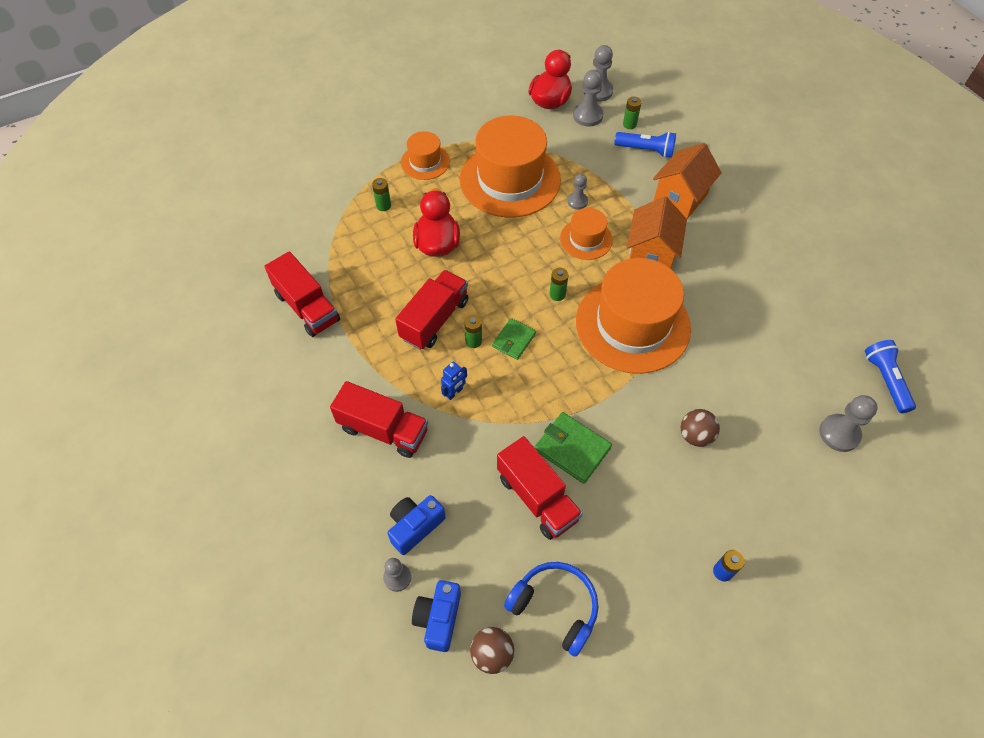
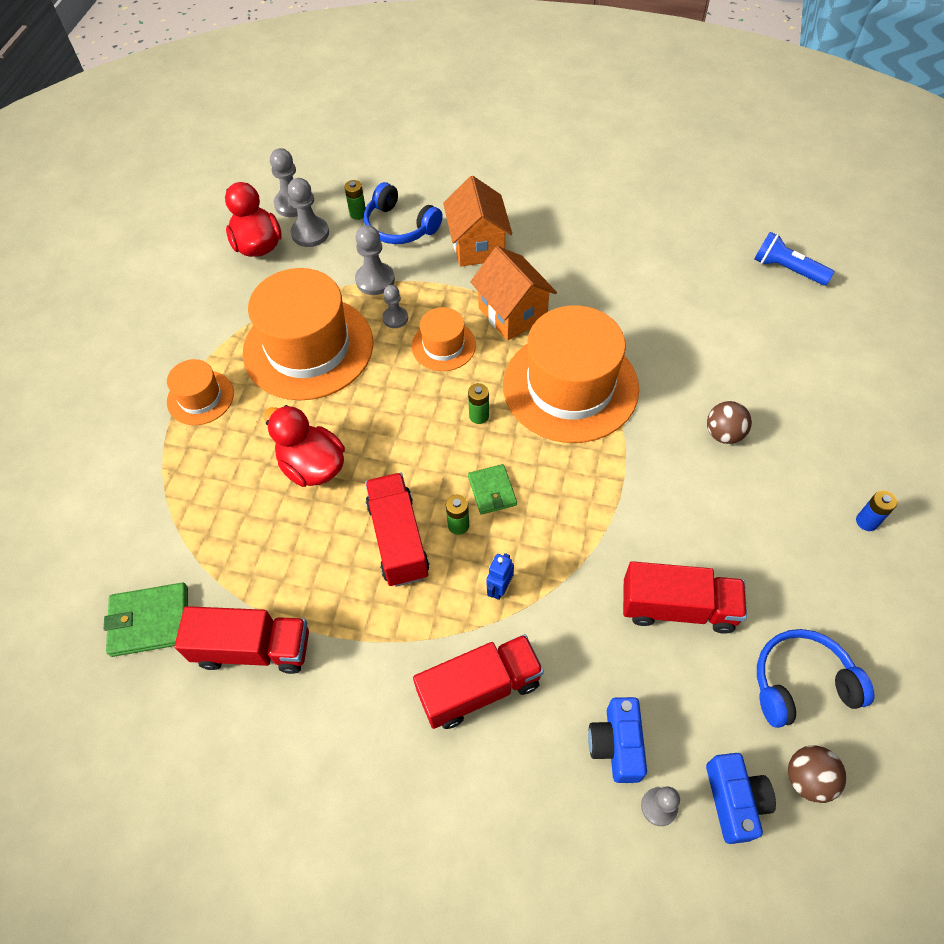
camera: 45 degrees left, 0 degrees up
green battery [372,178,391,211] -> none
blue camera [412,580,461,652] -> blue camera turned 150 degrees counterclockwise [706,753,776,844]
blue robot [441,362,467,400] -> blue robot turned 150 degrees counterclockwise [487,553,514,600]
green wallet [535,412,612,484] -> green wallet moved to [104,583,188,657]
blue flashlight [614,131,676,158] -> blue headphones [364,182,443,244]
grey pawn [819,395,878,452] -> grey pawn moved to [355,225,395,295]

